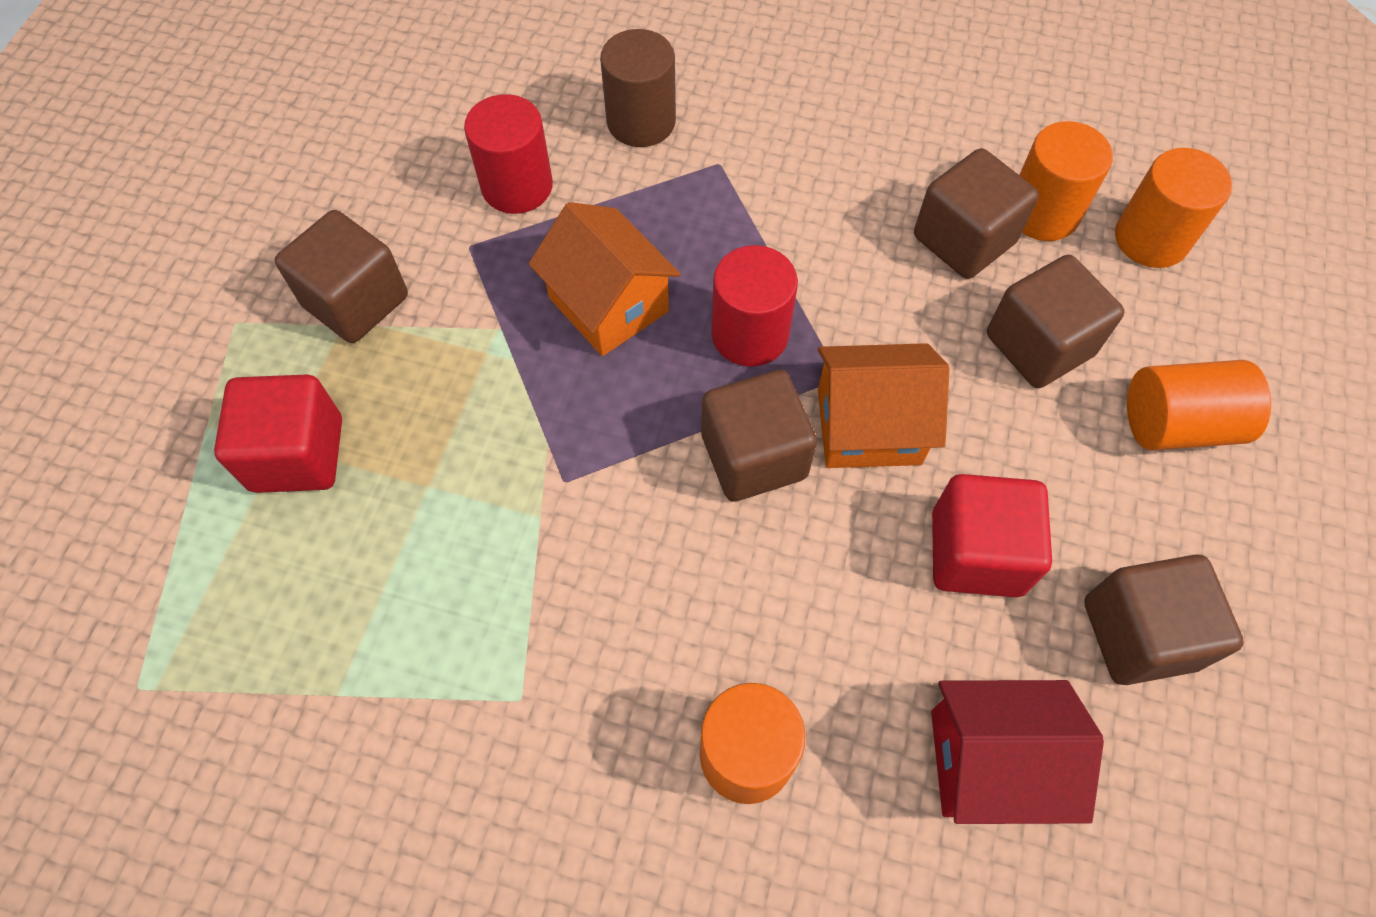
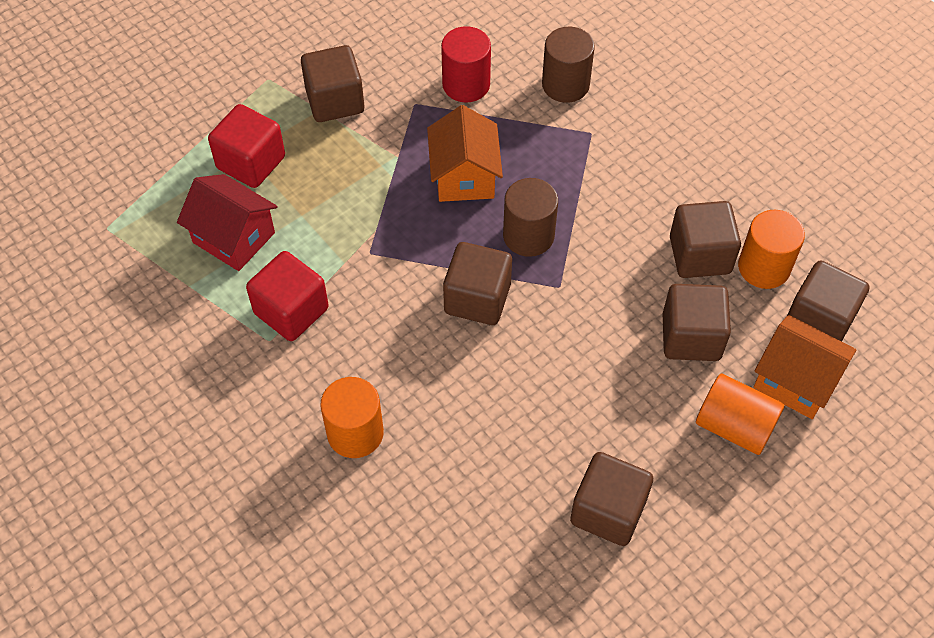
camera: 35 degrees right, 5 degrees down
red cylinder [711,245,798,367] -> brown cylinder [503,178,558,257]
orange house [818,343,950,468] -> orange house moved to [753,315,856,419]
red house [931,680,1104,824] -> red house moved to [177,174,278,271]
red cube [932,474,1052,597] -> red cube moved to [246,251,329,341]
orange cylinder [1115,148,1232,268] -> brown cube [787,260,870,342]

